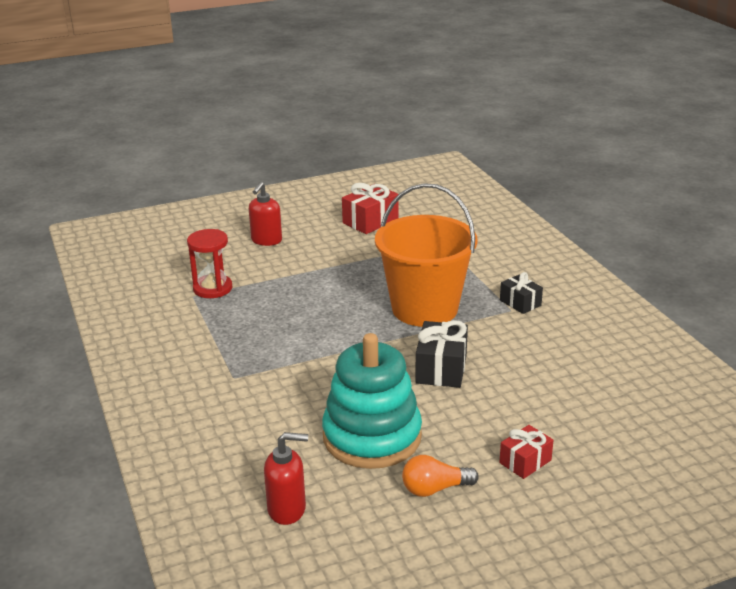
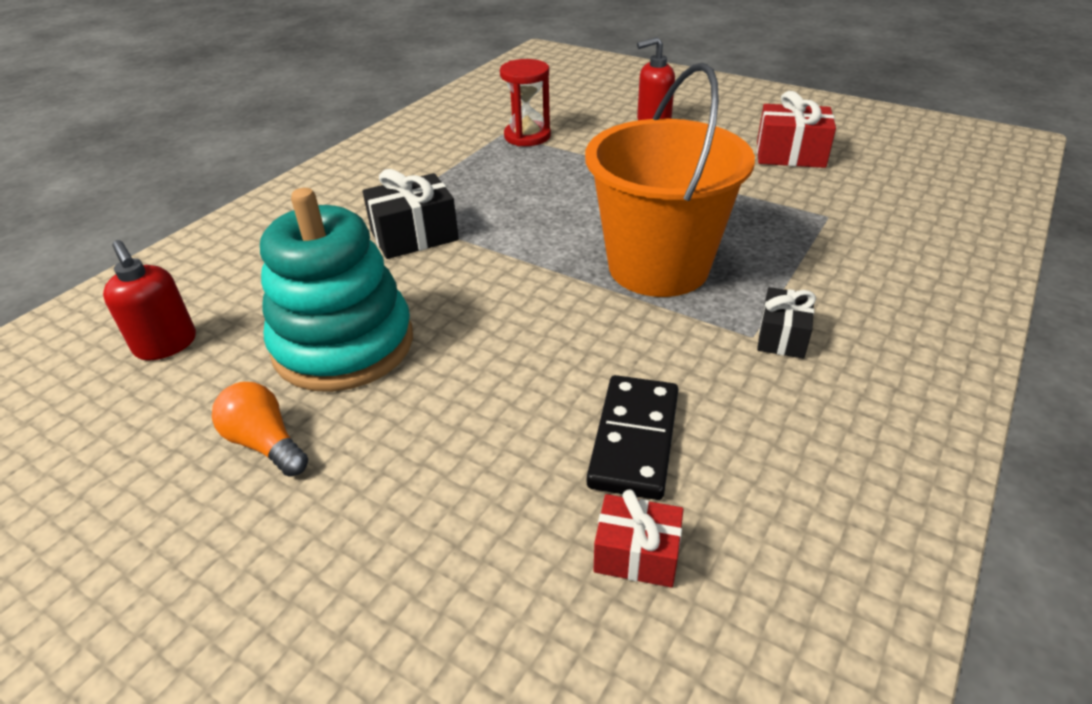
camera: 55 degrees right, 10 degrees up
black gift [415,320,468,388] -> black gift moved to [363,169,459,259]
red gift [499,425,554,479] -> red gift moved to [593,489,683,587]
none -> black domino [587,375,678,500]

